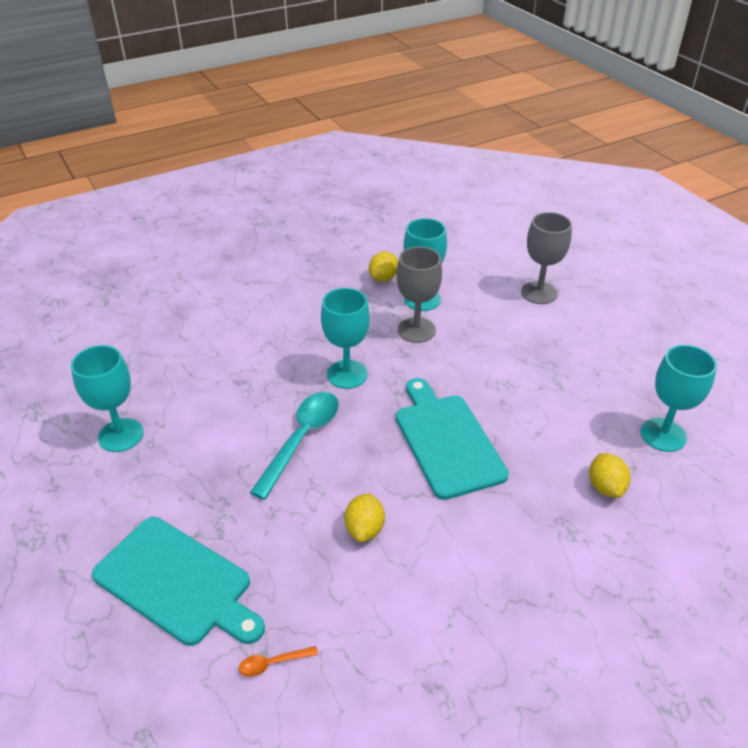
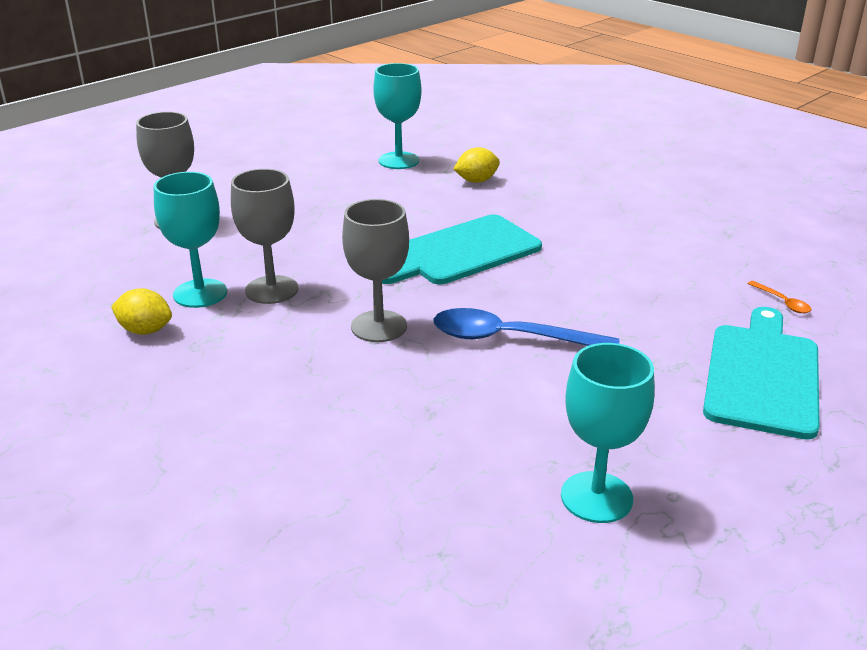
camera: 105 degrees left, 10 degrees down
turquoise spoon [250,392,339,500] -> blue spoon [434,308,619,346]
turquoise goblet [321,288,370,389] -> grey goblet [342,199,409,342]
yellow lemon [344,493,385,542] -> none

